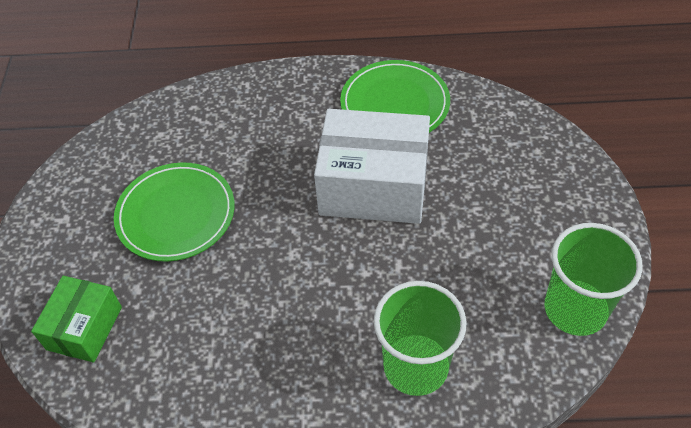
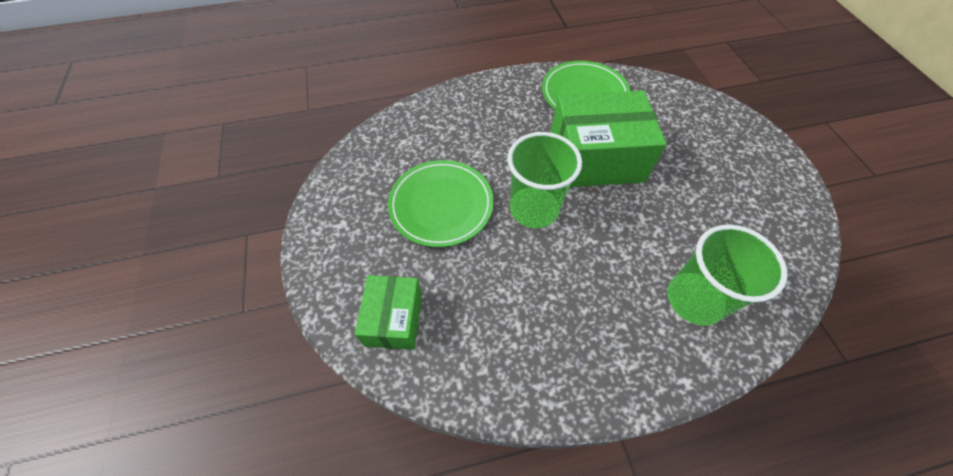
camera: 15 degrees left, 5 degrees up
white box [314,109,430,224] -> green box [550,90,667,187]
green cup [544,223,643,336] -> green cup moved to [508,132,582,228]

